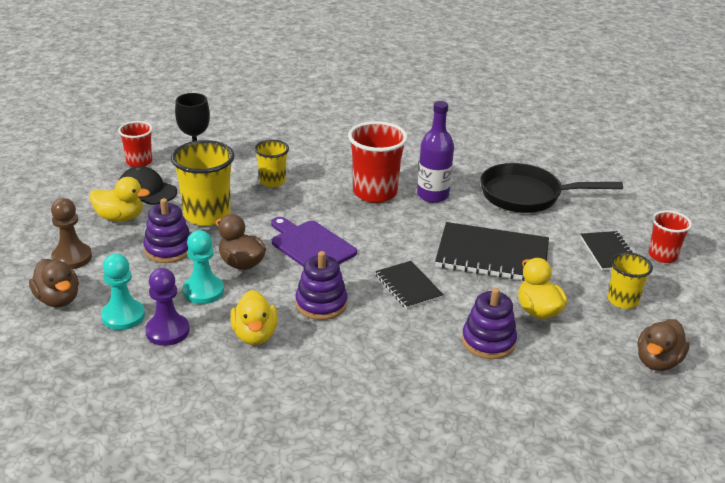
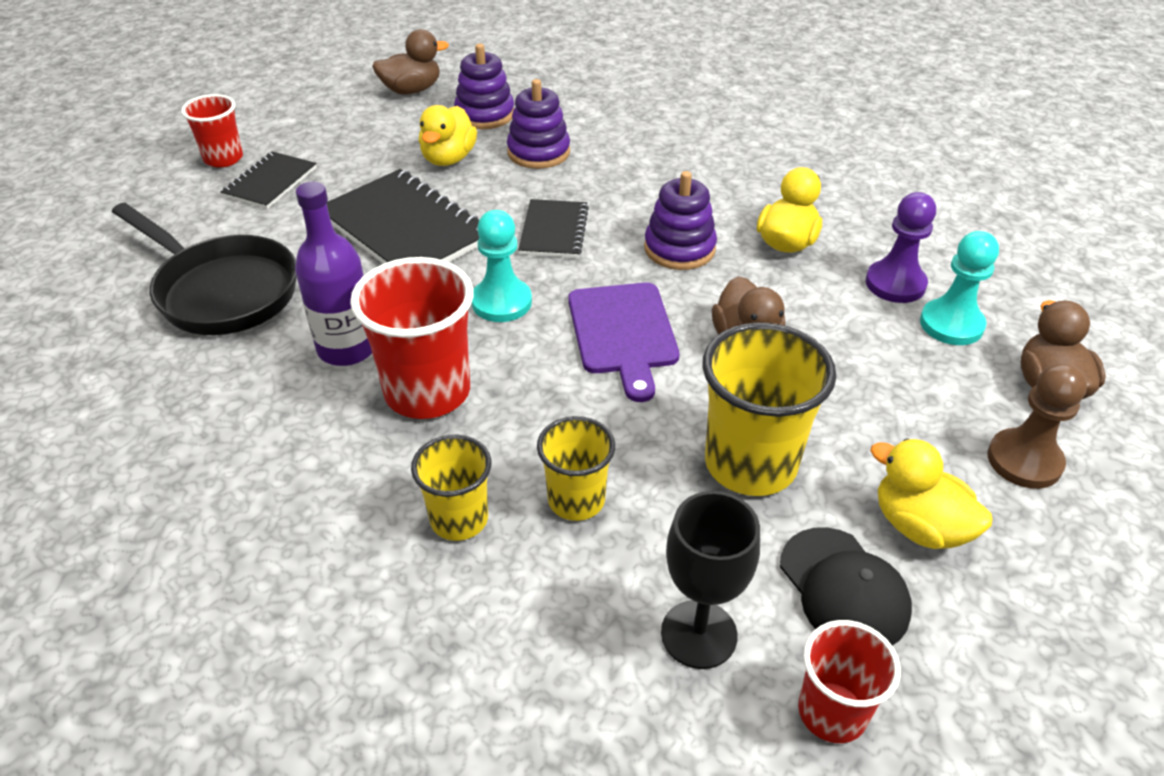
camera: 145 degrees left, 10 degrees up
purple stacking toy [143,198,190,263] -> purple stacking toy moved to [454,44,514,129]
turquoise pawn [183,230,224,304] -> turquoise pawn moved to [472,210,532,322]
yellow cup [608,252,653,309] -> yellow cup moved to [411,435,491,541]

